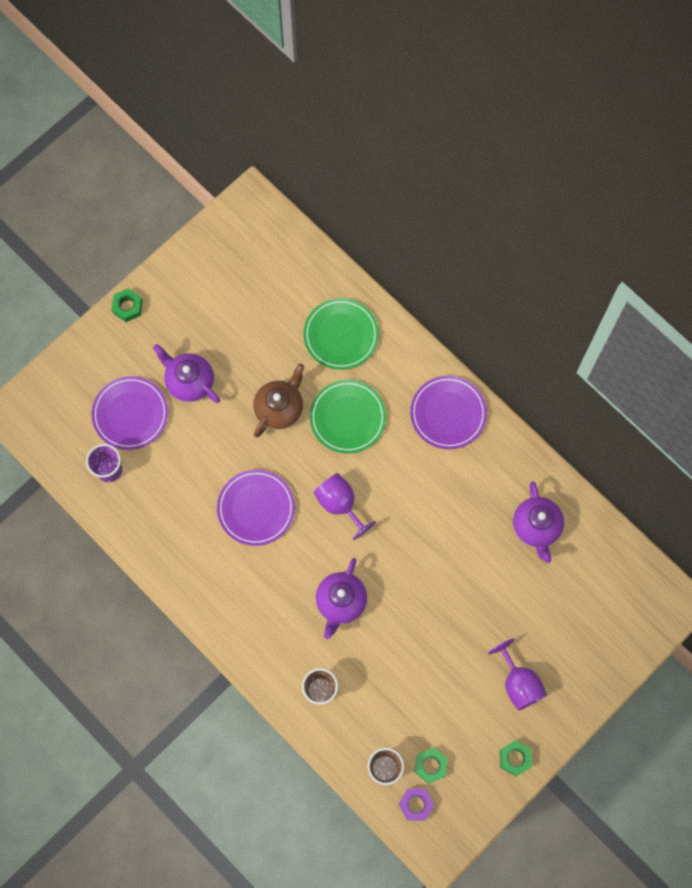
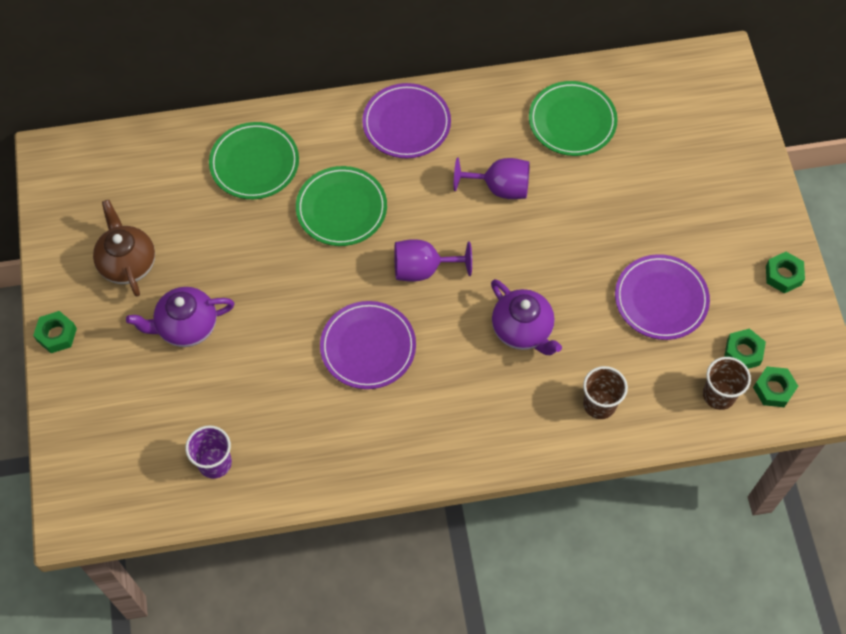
camera: 55 degrees left, 10 degrees down
purple plate [91,376,168,450] -> purple plate moved to [615,254,710,340]
brown teapot [253,364,304,437] -> brown teapot moved to [93,200,155,296]
purple nut [399,788,434,821] -> green nut [753,366,798,407]
purple goblet [488,638,547,710] -> purple goblet moved to [454,157,530,199]
purple teapot [513,481,564,563] -> green plate [529,81,618,156]

